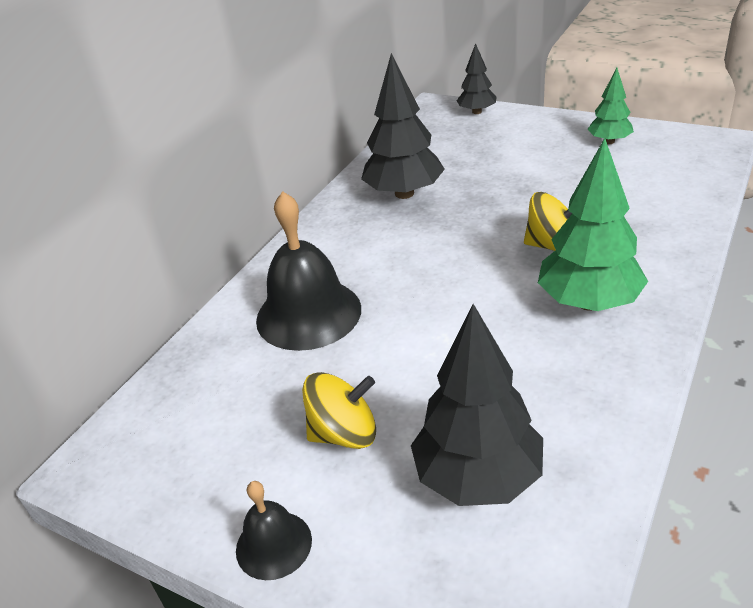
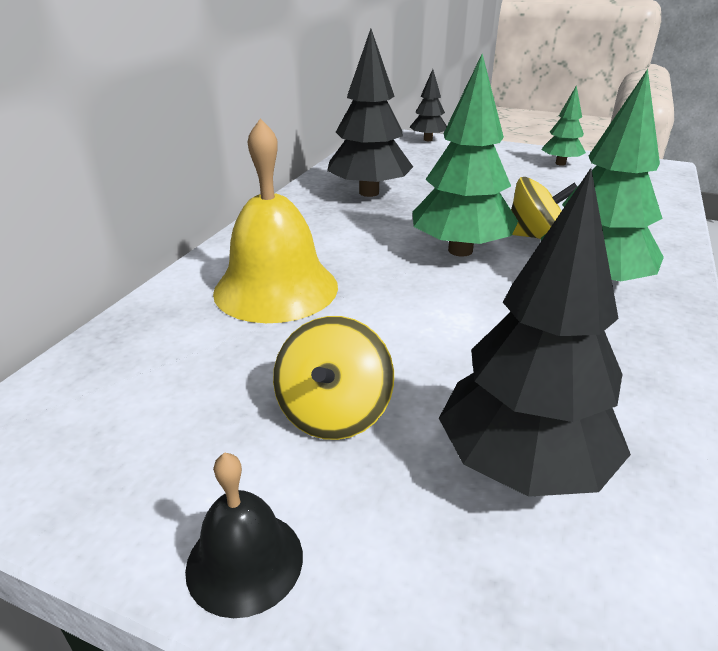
camera: 10 degrees left, 5 degrees down
black bell [256,191,361,351] -> yellow bell [213,118,338,323]
yellow spinning top [302,372,376,449] -> yellow spinning top turned 120 degrees clockwise [273,316,394,440]
none -> green tree [413,54,518,257]

